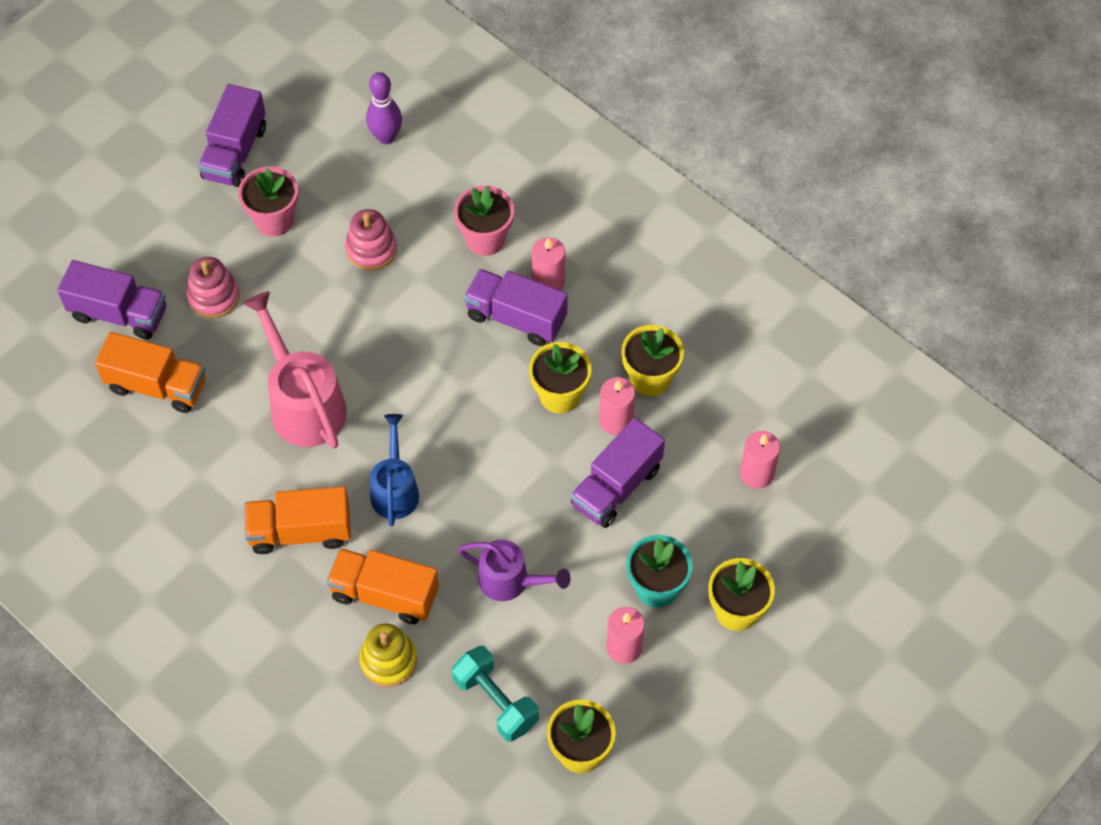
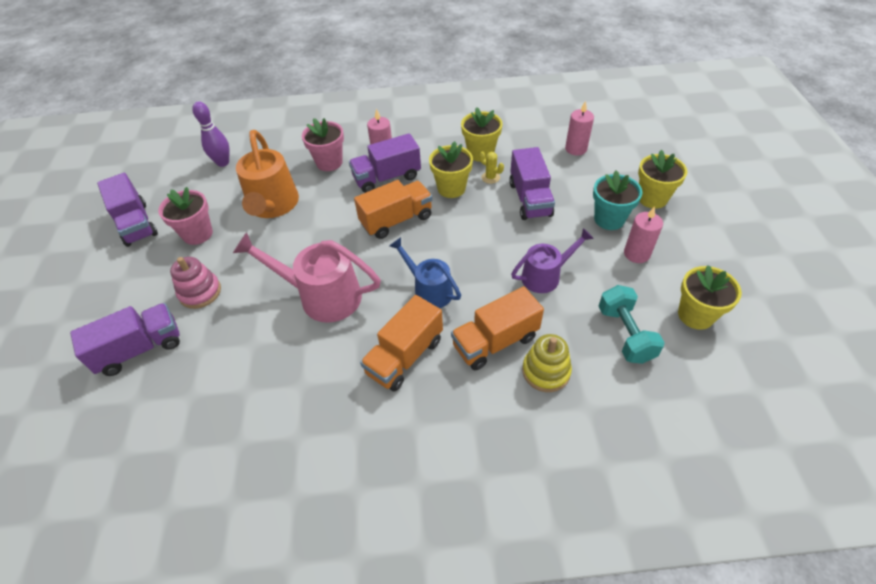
camera: 45 degrees left, 10 degrees down
orange truck [95,332,205,413] -> orange truck moved to [354,180,432,239]
pink stacking toy [345,209,397,271] -> orange watering can [236,130,299,218]
turquoise dumbbell [452,646,539,742] -> turquoise dumbbell turned 75 degrees clockwise [598,285,665,364]
pink candle [599,377,635,435] -> yellow cactus [479,151,504,184]

